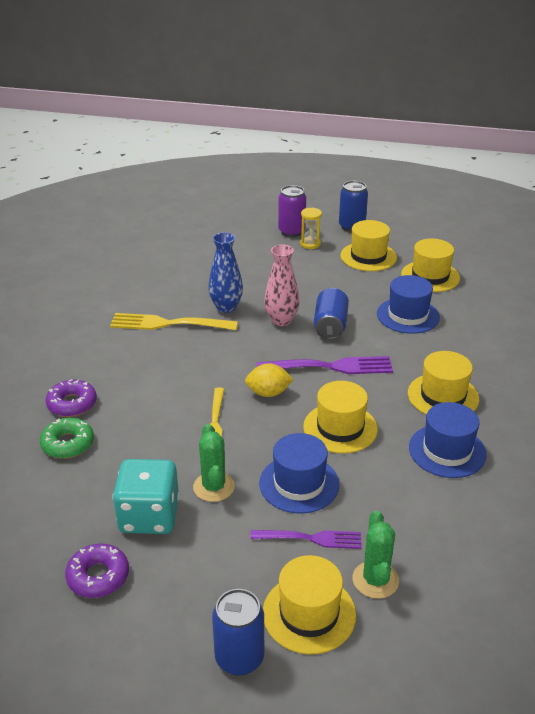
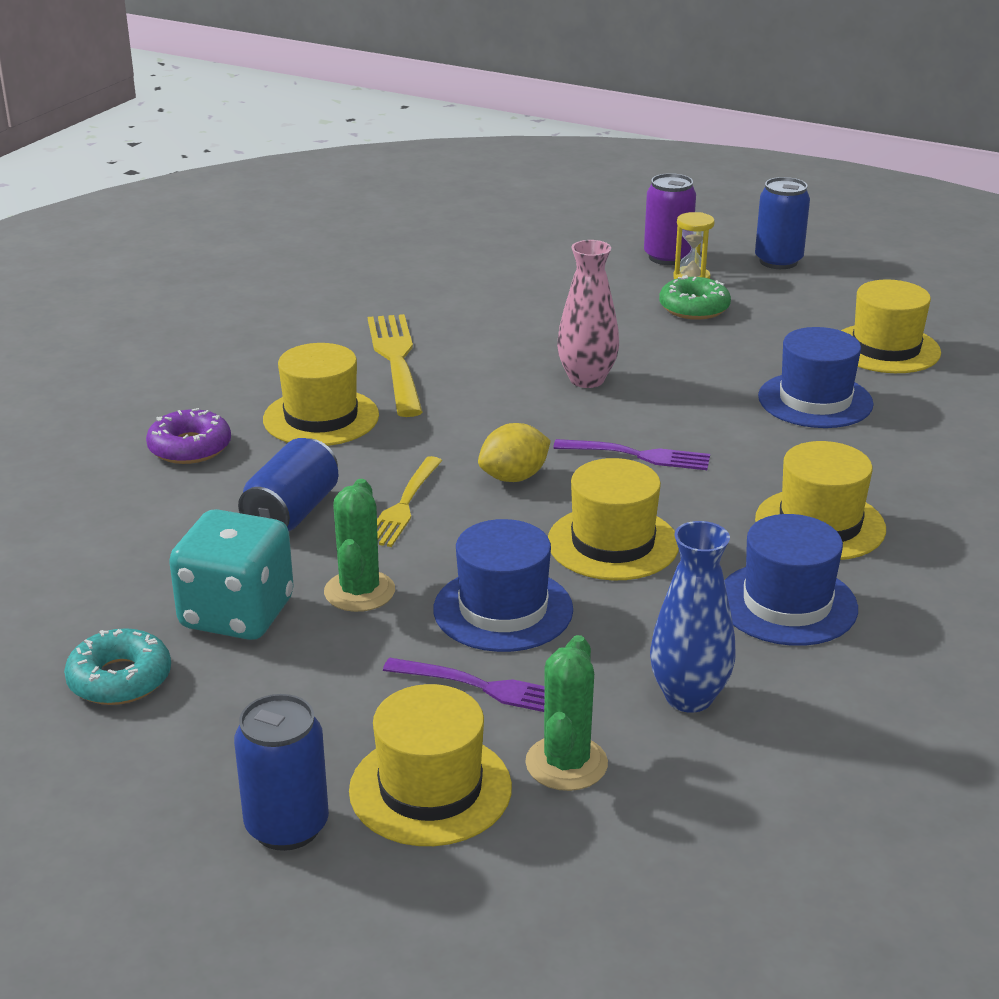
camera: 15 degrees right, 5 degrees down
green donut [40,418,94,458] -> green donut moved to [659,275,731,320]
purple donut [65,544,129,598] -> turquoise donut [64,628,171,705]
yellow fork [110,313,238,330] -> yellow fork turned 60 degrees clockwise [368,314,423,417]
blue vase [208,232,243,313] -> blue vase moved to [650,521,736,713]
yellow lemon [245,363,294,397] -> yellow lemon turned 45 degrees counterclockwise [478,423,551,482]
purple fork [256,356,393,374] -> purple fork [553,439,710,470], size x0.65
blue can [314,288,349,340] -> blue can moved to [238,438,338,531]
yellow hat [340,220,397,271] -> yellow hat moved to [263,343,379,446]

